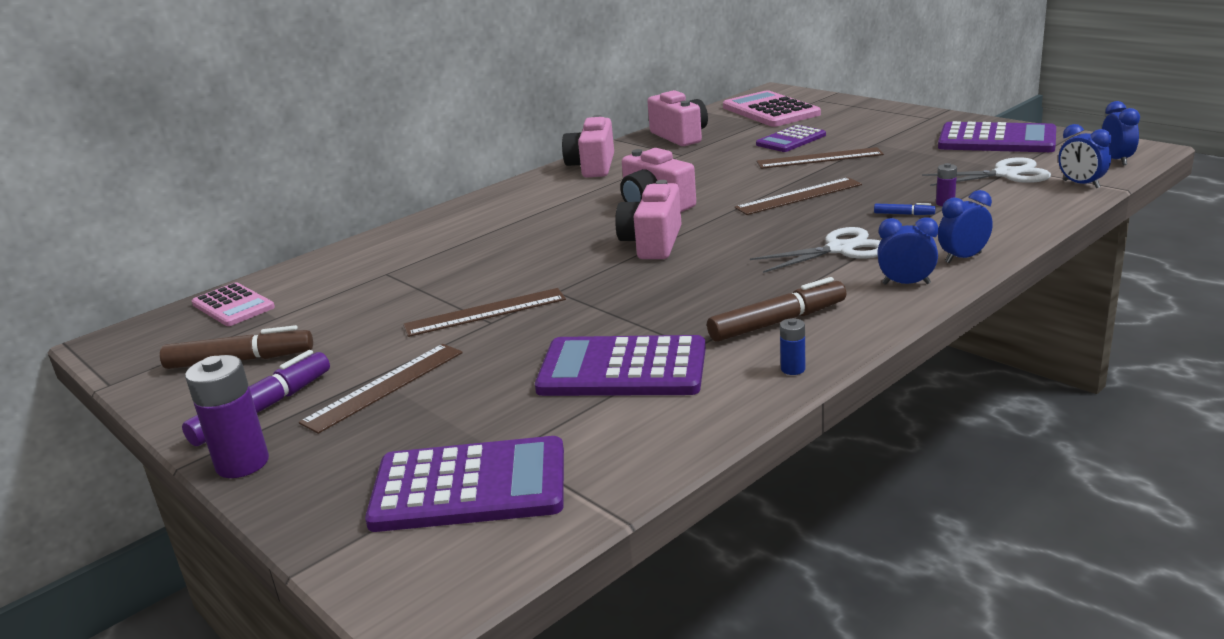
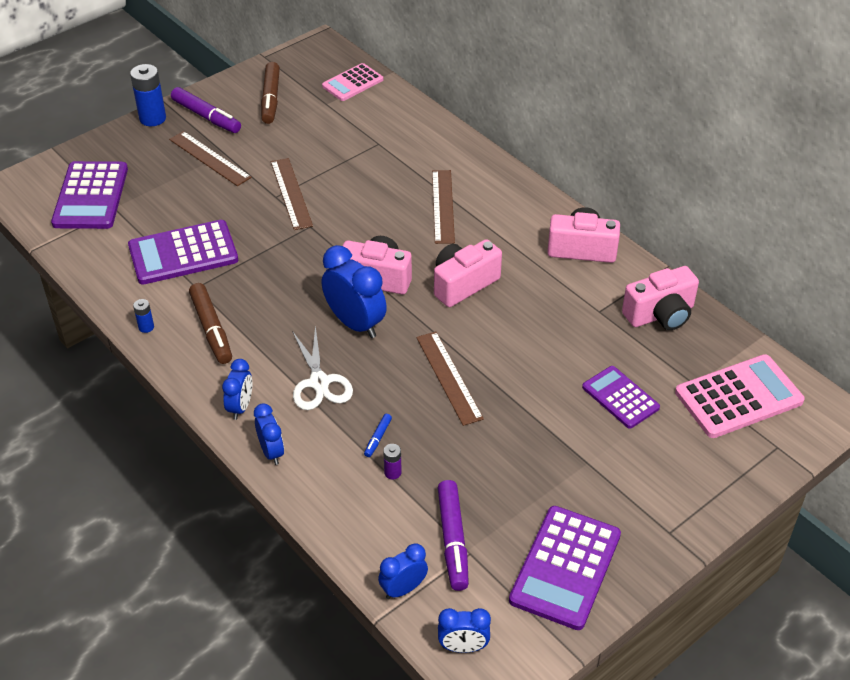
camera: 90 degrees right, 20 degrees up
purple battery [185,355,269,478] -> blue battery [130,64,166,127]
purple calculator [535,335,706,396] -> purple calculator turned 120 degrees counterclockwise [128,220,238,285]
brown ruler [757,147,884,169] -> brown ruler moved to [432,170,455,244]
white scissors [922,157,1051,186] -> purple marker [438,480,469,591]
none -> blue clock [322,245,387,338]

